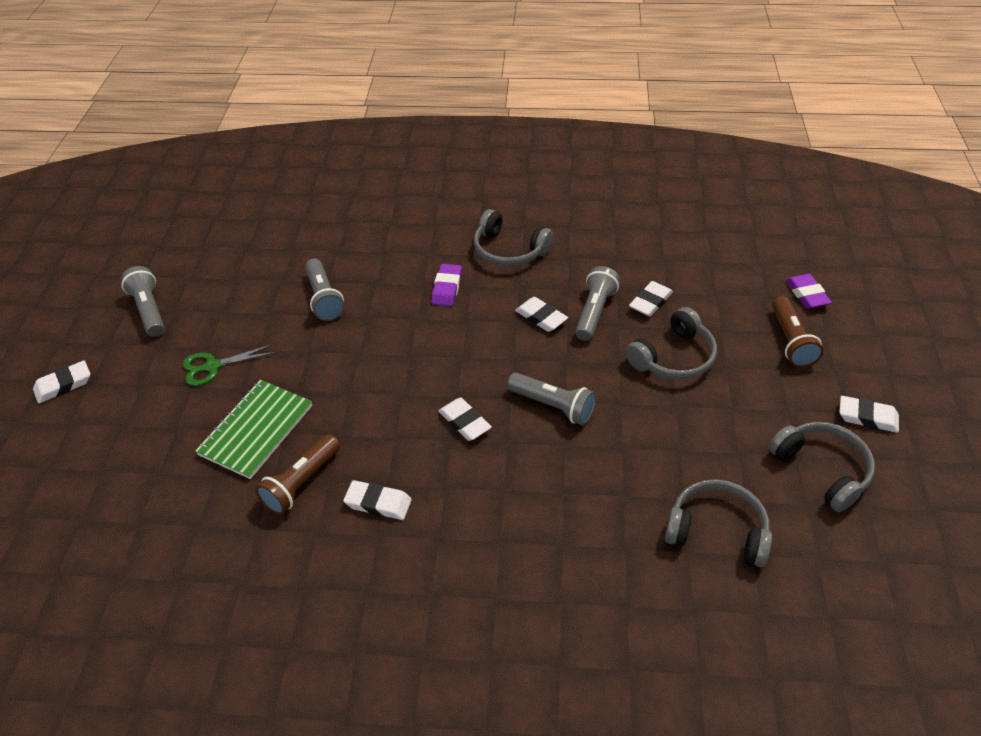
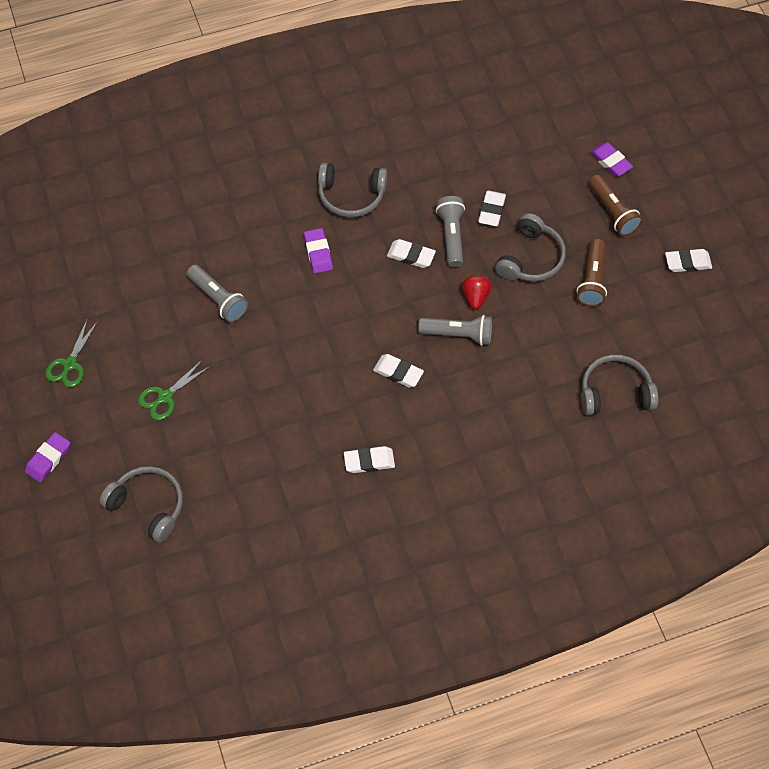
camera: 25 degrees left, 15 degrees up
white eraser [33,361,90,403] -> purple eraser [25,432,70,482]
grey flashlight [121,266,164,337] -> green scissors [45,318,98,387]
green notebook [195,380,312,479] -> none
brown flashlight [255,434,340,515] -> brown flashlight moved to [577,239,607,307]
grey headphones [769,422,875,512] -> grey headphones moved to [99,466,183,543]
none -> red strawberry [462,275,492,310]

